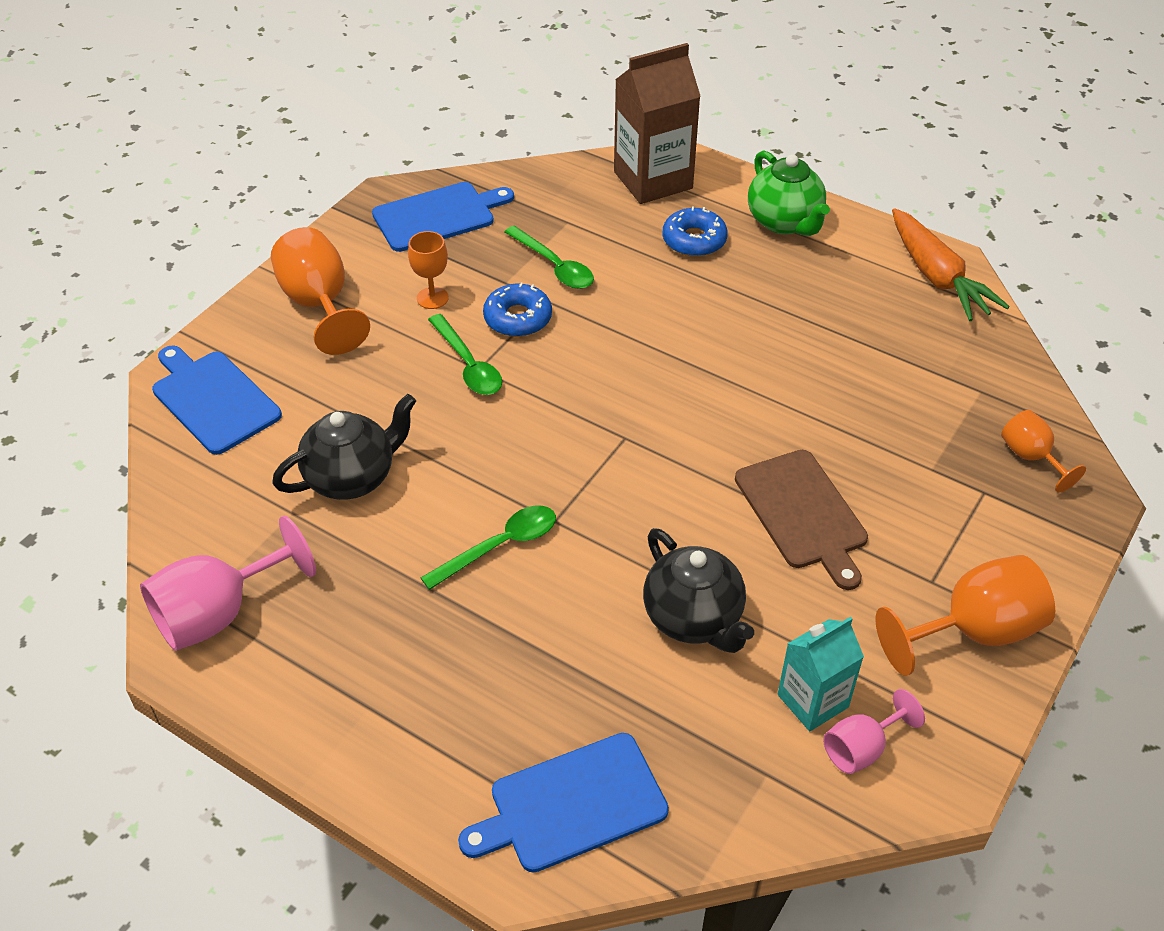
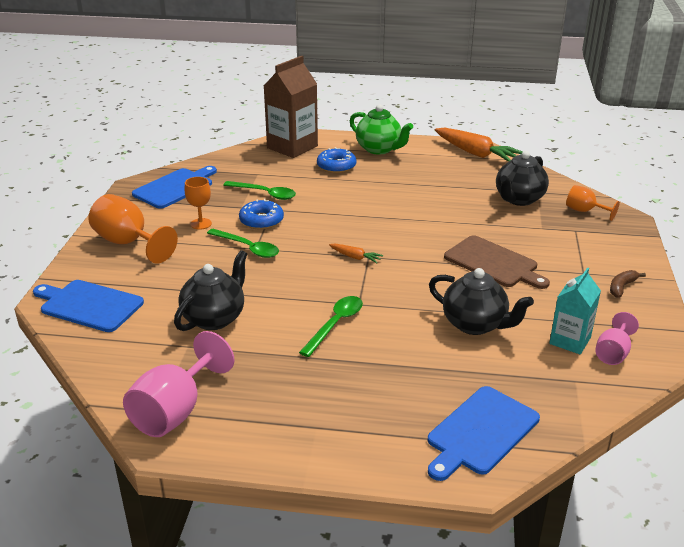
camera: 25 degrees left, 15 degrees down
orange goblet [876,555,1055,676] -> brown banana [610,270,646,298]
none -> orange carrot [329,243,383,263]
none -> black teapot [496,151,549,206]

